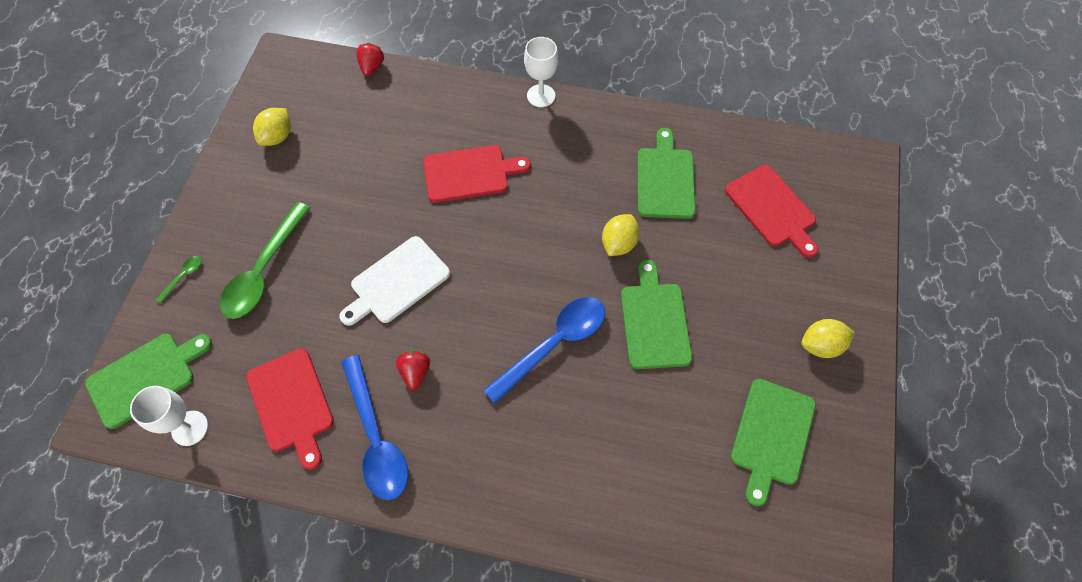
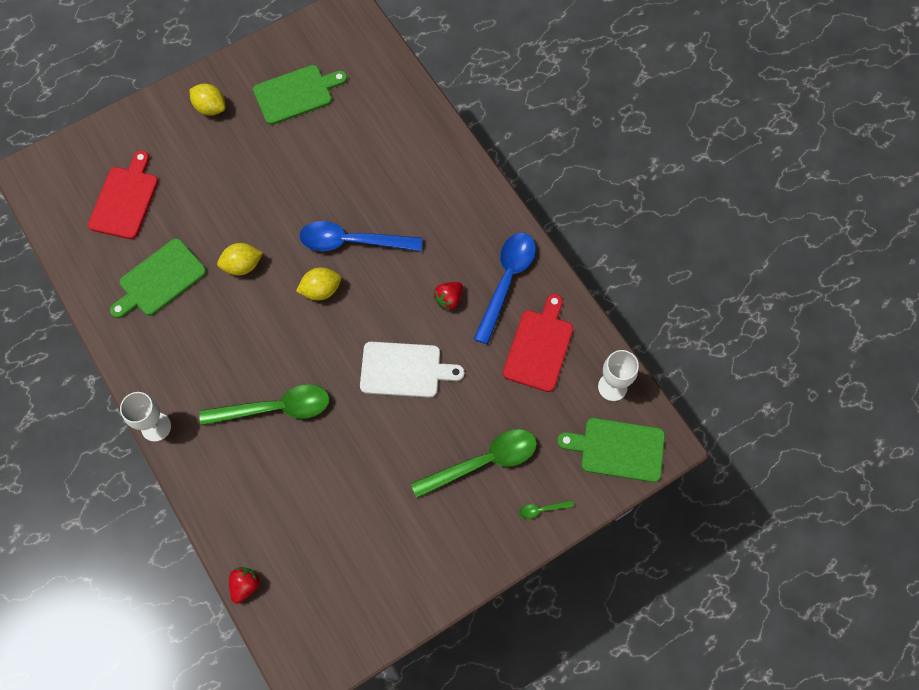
camera: 135 degrees left, 5 degrees up
yellow lemon [253,108,291,146] -> yellow lemon moved to [296,267,341,300]
red strawberry [356,43,384,76] -> red strawberry turned 150 degrees clockwise [229,567,260,604]
red cutting board [423,145,531,203] -> green spoon [199,384,330,425]
green cutting board [621,260,692,369] -> none

